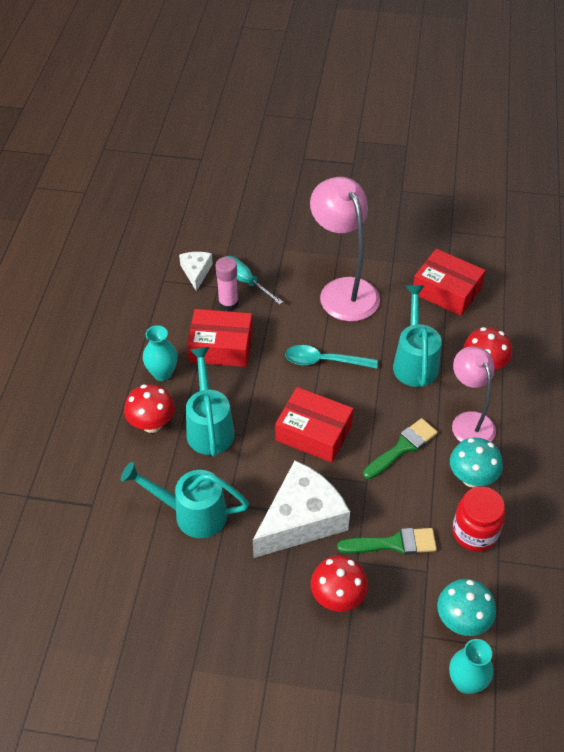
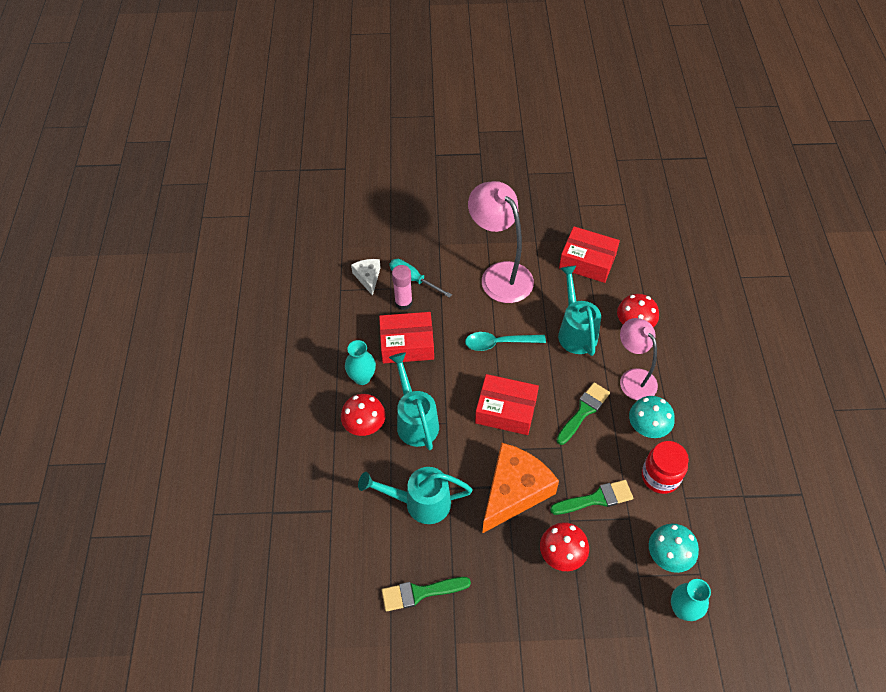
camera: 10 degrees left, 5 degrees up
white cheese [253,461,350,558] -> orange cheese [482,443,559,534]
none -> green brush [382,577,471,612]

